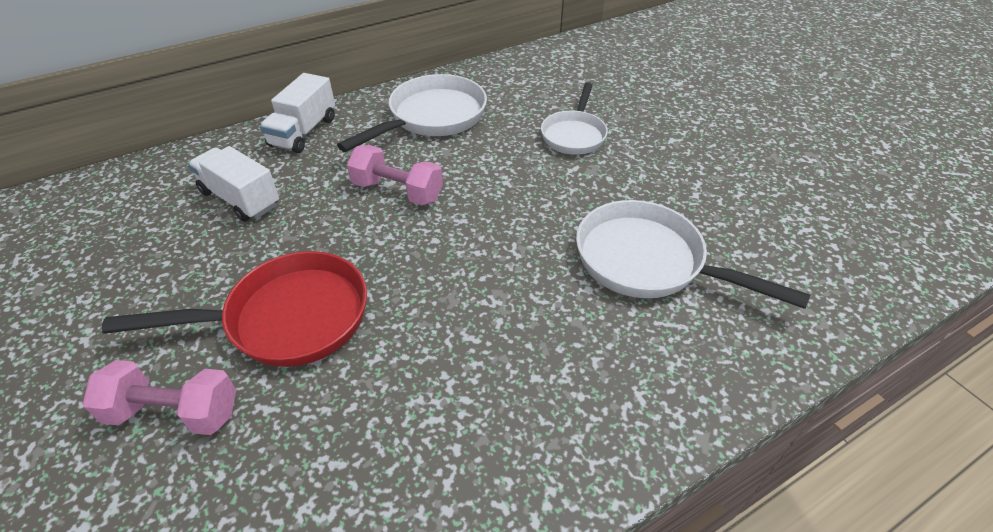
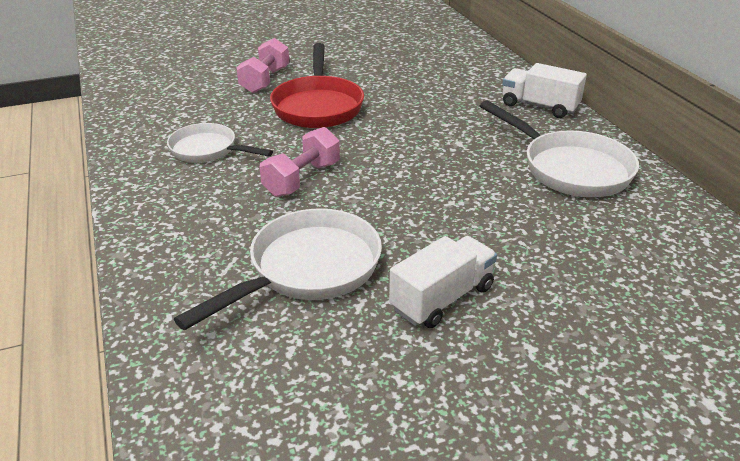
camera: 100 degrees right, 10 degrees down
white truck [188,146,279,222] -> white truck moved to [389,236,497,328]
pink dumbbell [347,145,443,205] -> pink dumbbell moved to [260,127,340,197]
white pan [541,82,608,155] -> white pan moved to [167,123,273,163]

